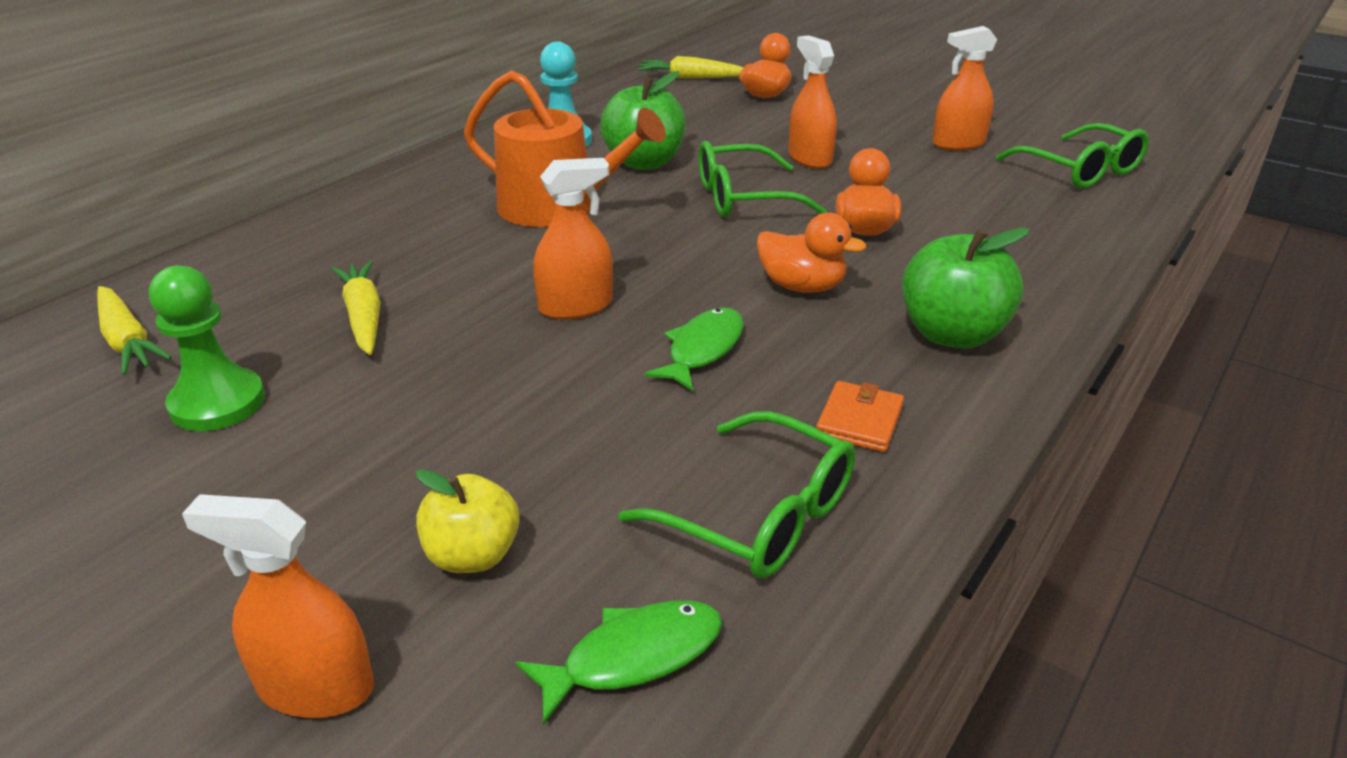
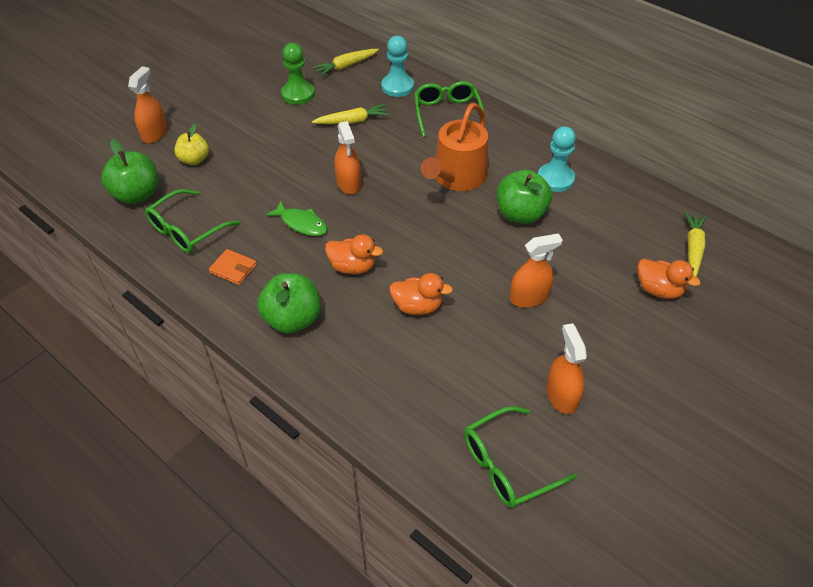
camera: 95 degrees right, 15 degrees up
green fish [515,600,722,725] -> green apple [101,139,158,204]
green glasses [699,141,827,217] -> green glasses moved to [414,81,484,137]
orange duck [757,213,867,293] -> orange duck turned 105 degrees counterclockwise [325,234,383,274]
none -> turquoise pawn [381,36,414,97]

